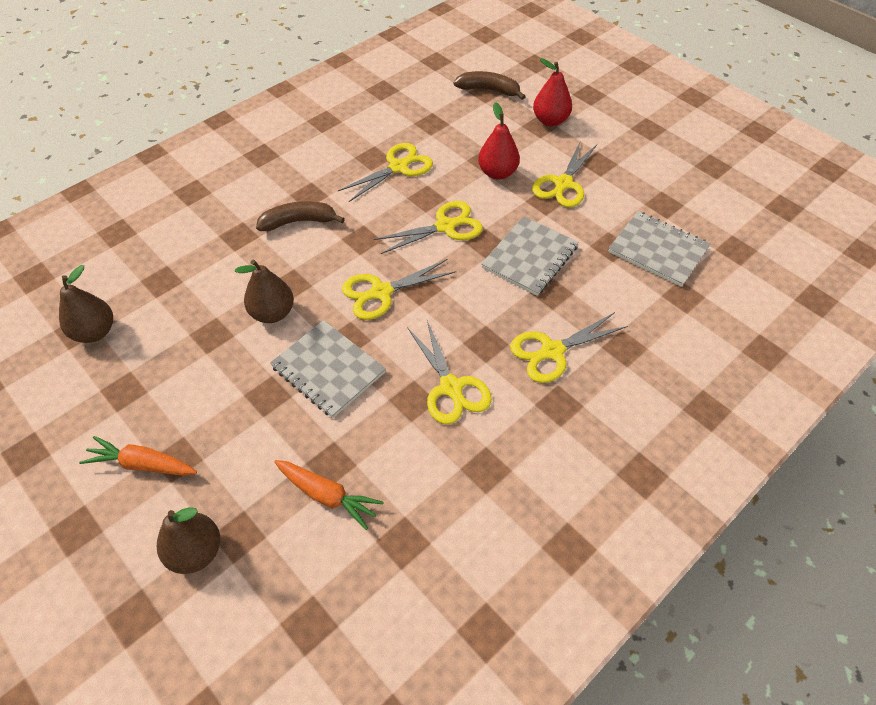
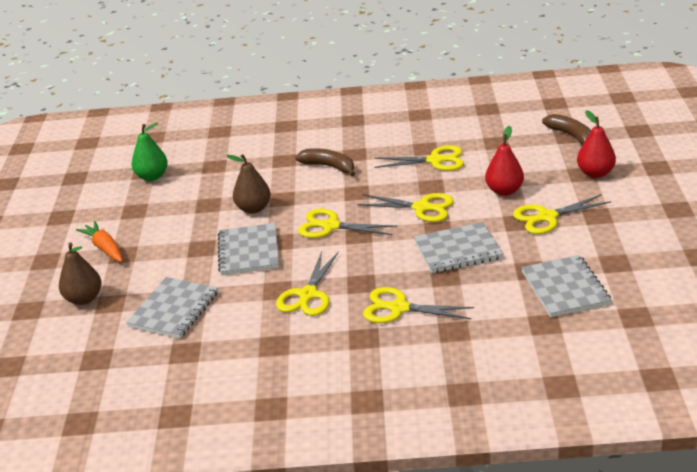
camera: 45 degrees right, 20 degrees down
brown pear [59,265,113,343] -> green pear [131,122,168,181]
orange carrot [274,460,384,530] -> grey notebook [126,277,218,338]

